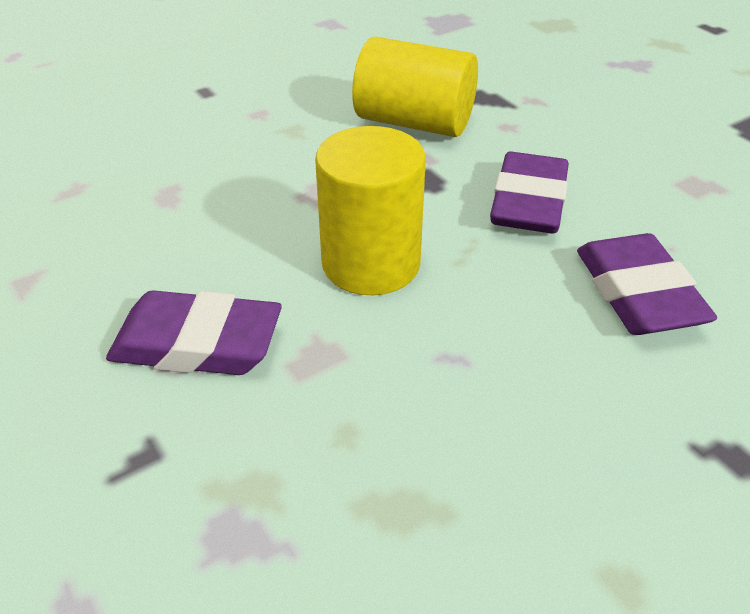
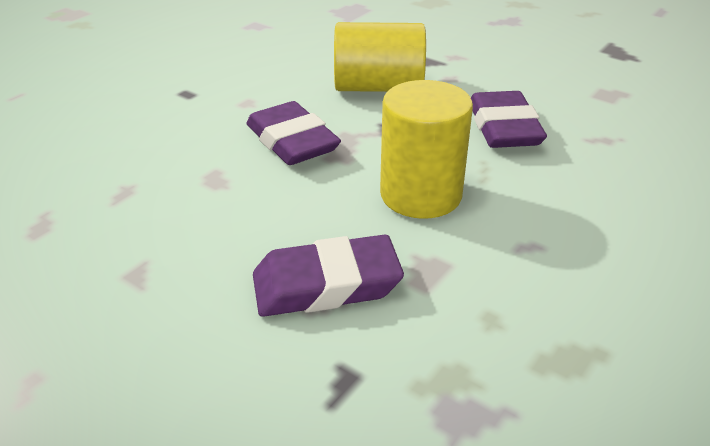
camera: 20 degrees left, 5 degrees down
purple eraser [577,233,717,335] -> purple eraser moved to [246,101,341,165]

